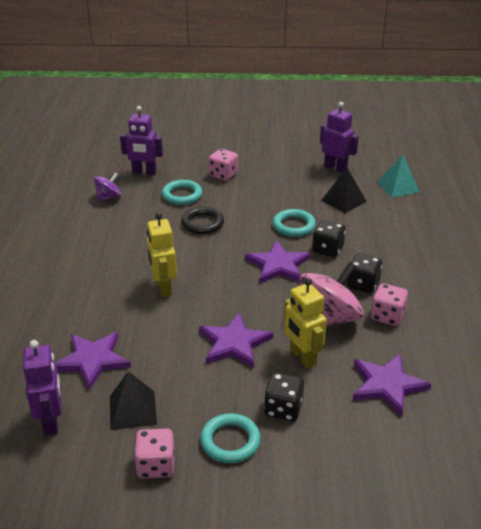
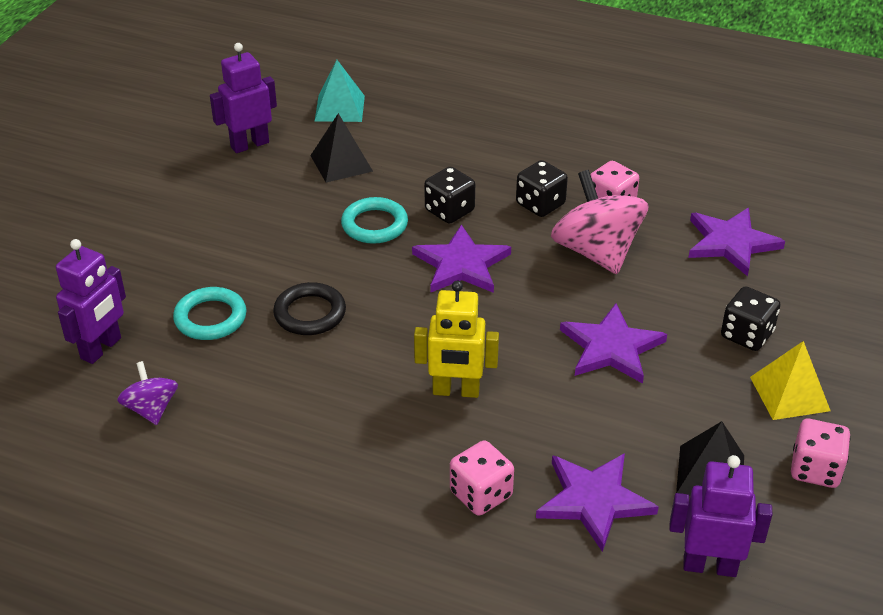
camera: 70 degrees left, 5 degrees up
turquoise ring [200,413,261,463] -> yellow pyramid [750,341,831,420]
pink dice [209,149,238,181] -> pink dice moved to [450,440,514,516]
yellow robot [284,278,327,368] -> none

